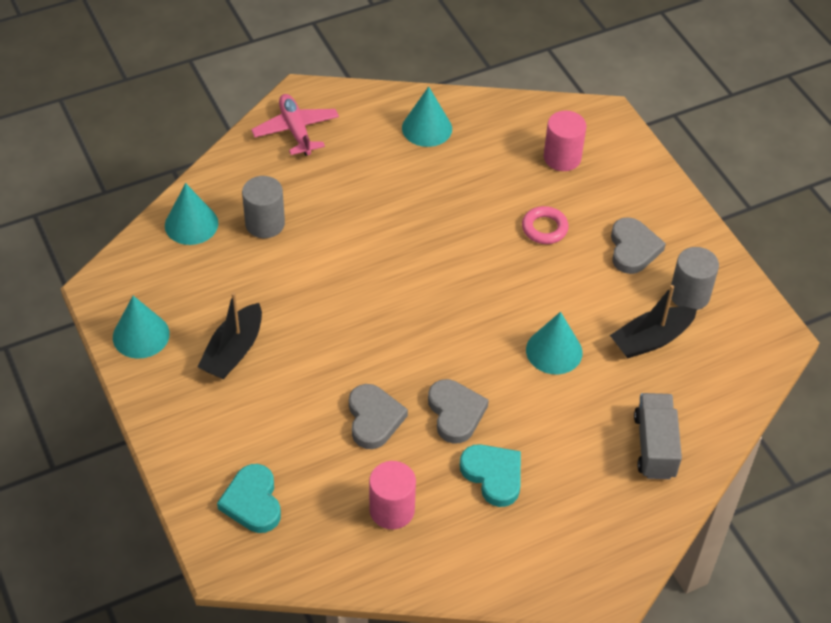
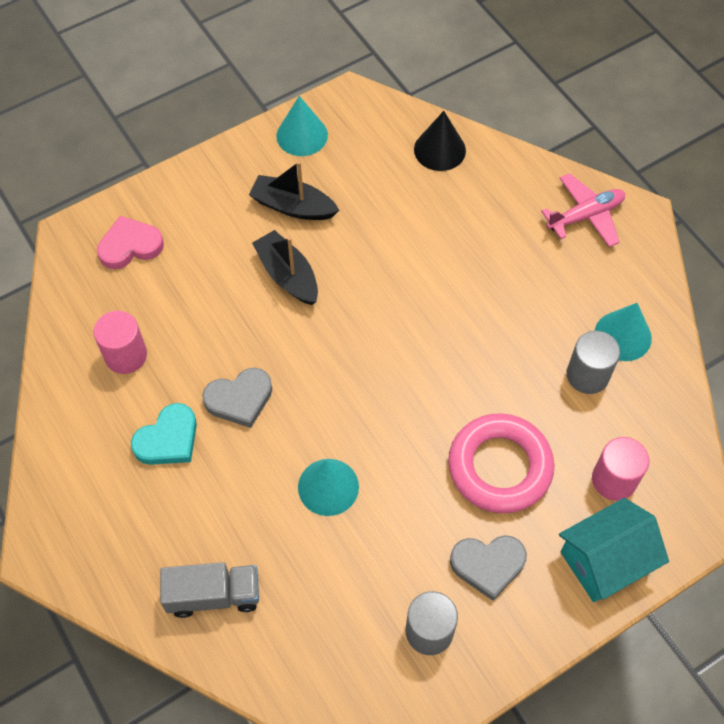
camera: 85 degrees right, 10 degrees up
turquoise cone [165,183,218,245] -> black cone [414,111,466,171]
turquoise heart [217,464,281,533] -> pink heart [97,216,164,269]
grey cylinder [242,176,285,238] -> grey cylinder moved to [567,331,620,394]
grey heart [349,384,408,449] -> none
pink ring [522,206,569,244] -> pink ring [448,413,554,513], size x1.98
black boat [610,285,697,358] -> black boat moved to [252,230,318,305]
none -> turquoise house [559,498,669,602]

